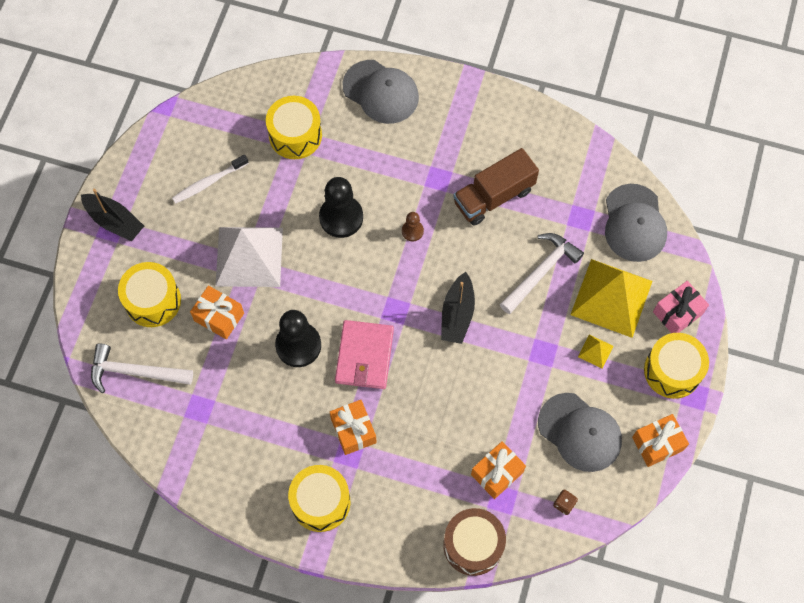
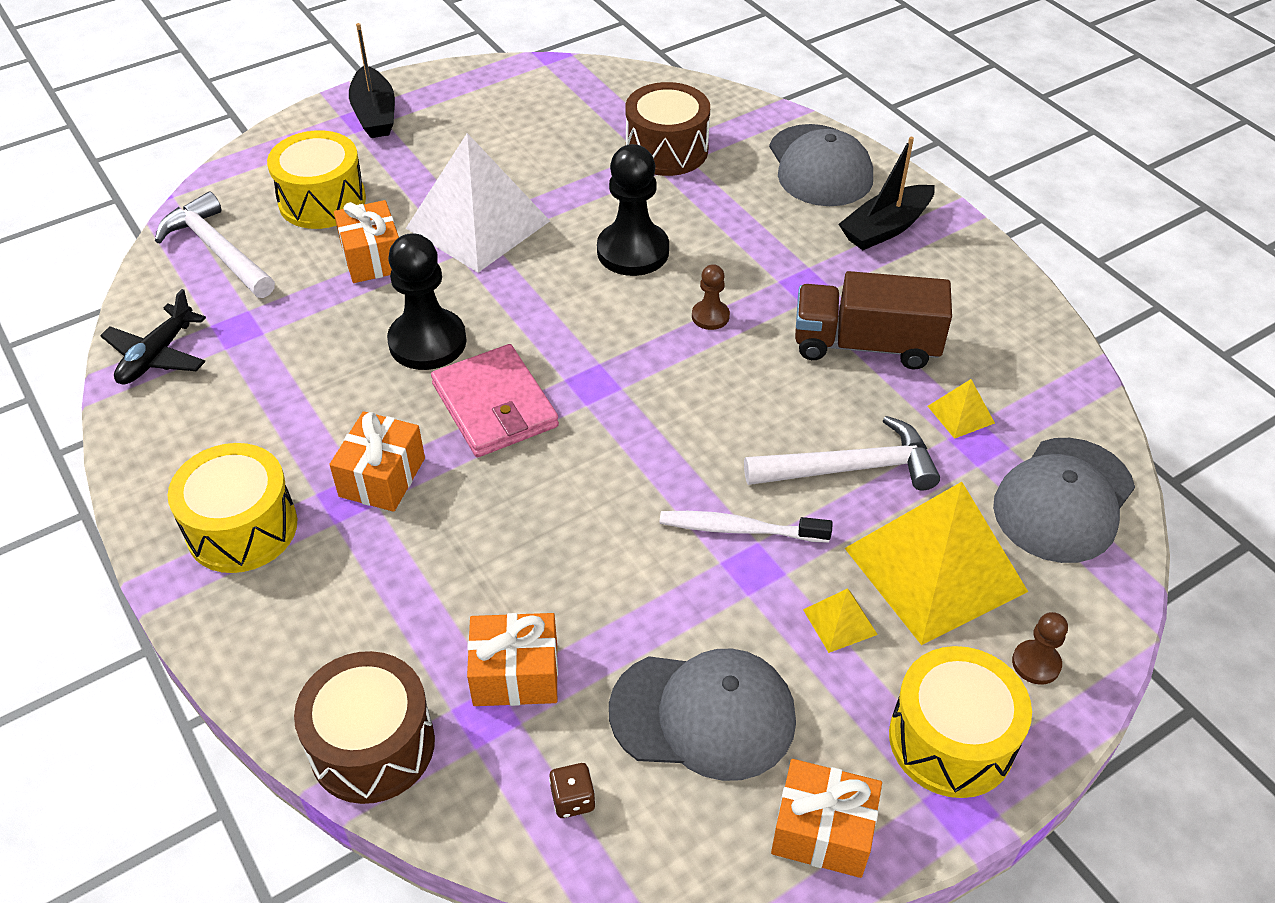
camera: 40 degrees right, 20 degrees down
white toothbrush [172,154,249,204] -> white toothbrush moved to [660,511,833,543]
yellow drum [266,96,322,159] -> brown drum [625,82,710,176]
pink wallet [335,320,394,389] -> pink wallet turned 75 degrees counterclockwise [431,344,559,457]
black boat [441,272,475,344] -> black boat moved to [838,137,935,250]
grey cap [538,393,622,472] -> grey cap turned 75 degrees counterclockwise [609,649,796,781]
pink gift [653,281,709,333] -> brown pawn [1012,612,1068,685]
none -> black plane [100,289,206,385]
none -> yellow pyramid [928,379,995,439]

